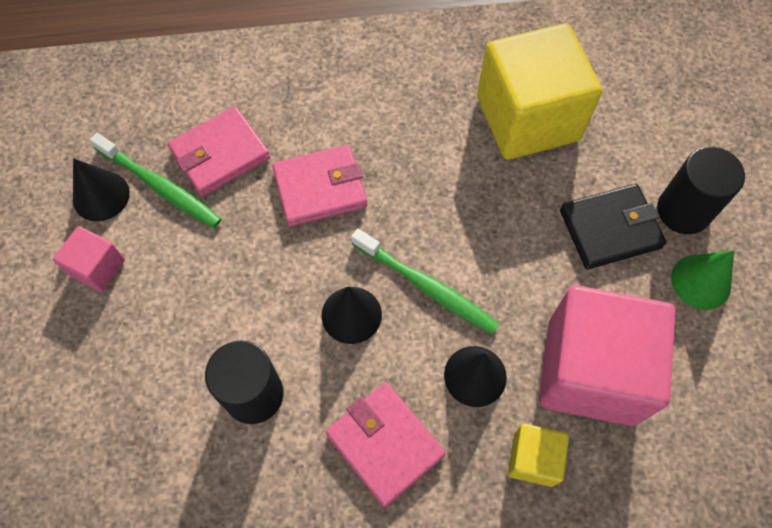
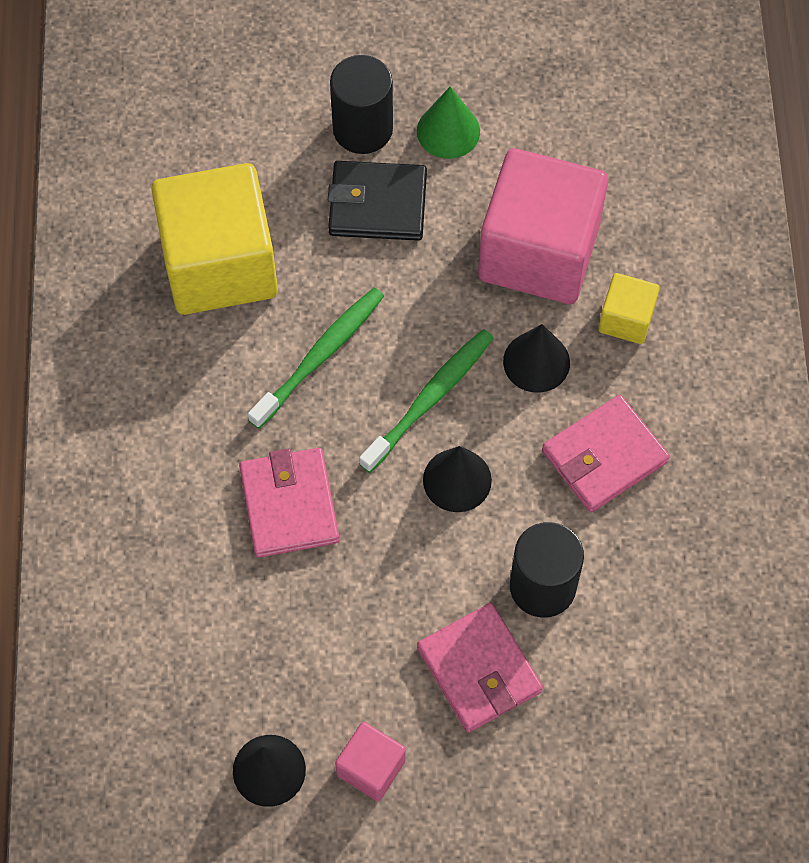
camera: 85 degrees left, 0 degrees up
green toothbrush [90,133,221,228] -> green toothbrush moved to [248,287,384,429]
pink wallet [167,106,270,196] -> pink wallet moved to [417,603,543,733]
black wallet [560,184,666,269] -> black wallet turned 75 degrees counterclockwise [328,161,427,241]

